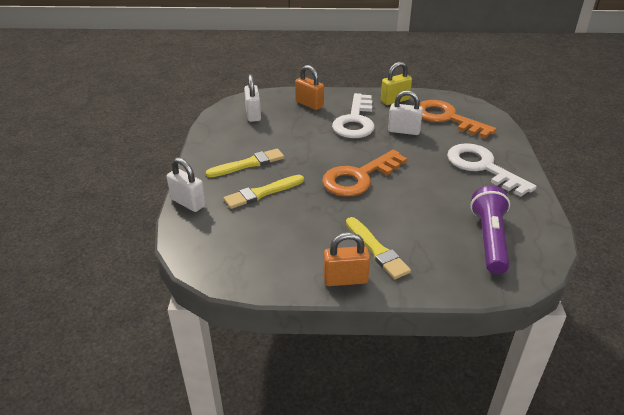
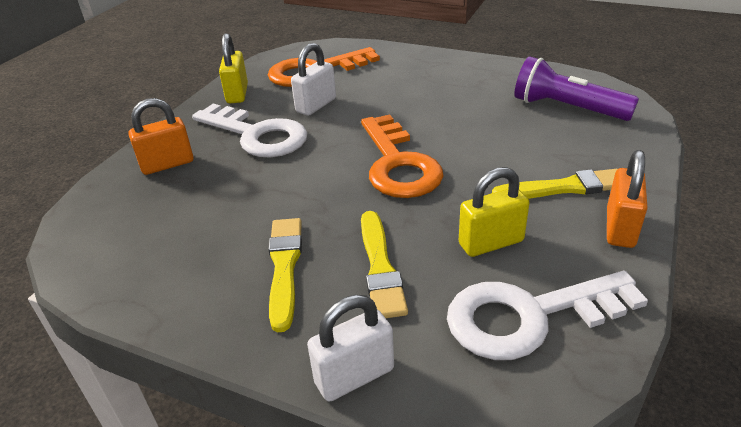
camera: 65 degrees left, 0 degrees up
white padlock [244,74,261,122] -> none
white key [447,143,536,196] -> white key moved to [447,271,648,360]
none -> yellow padlock [459,167,530,257]

